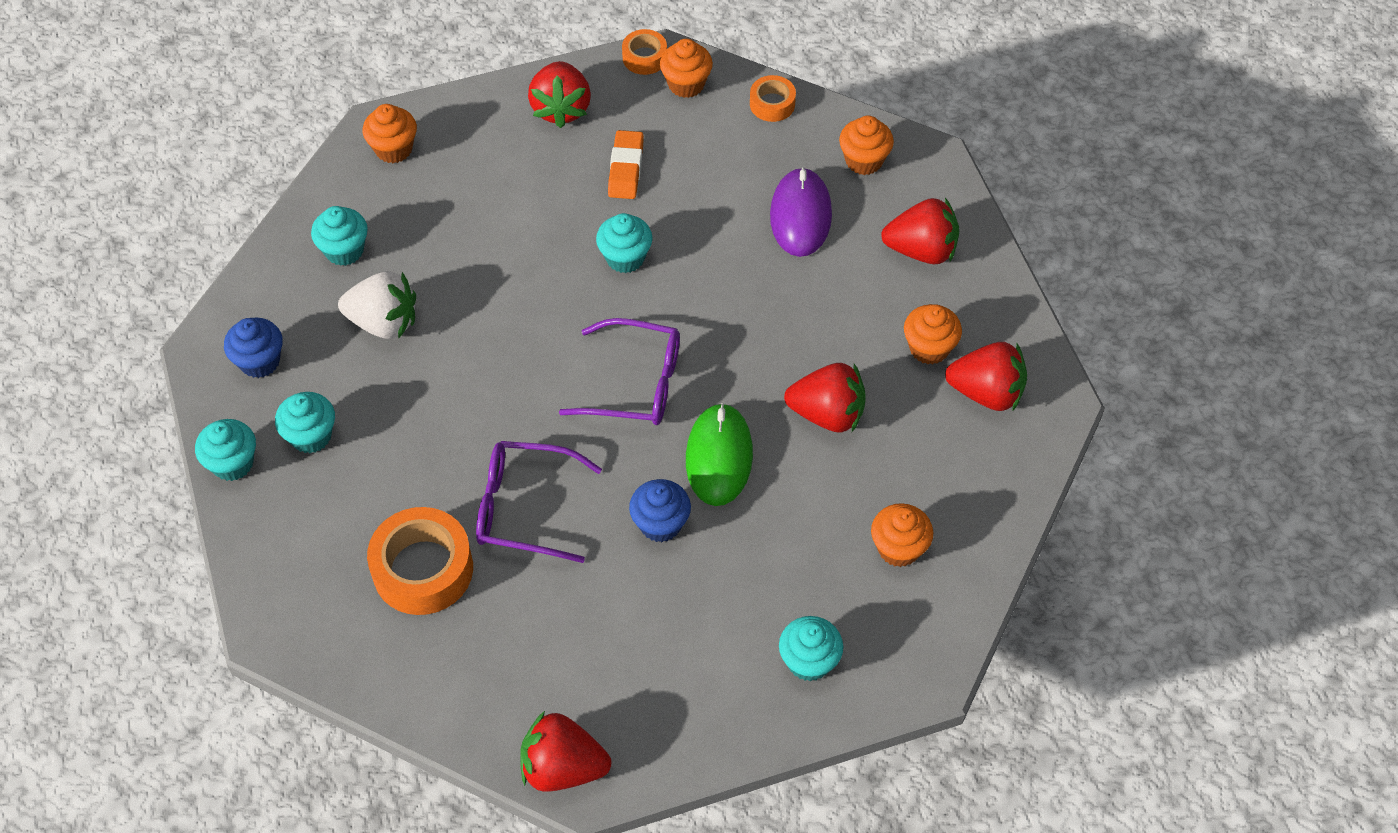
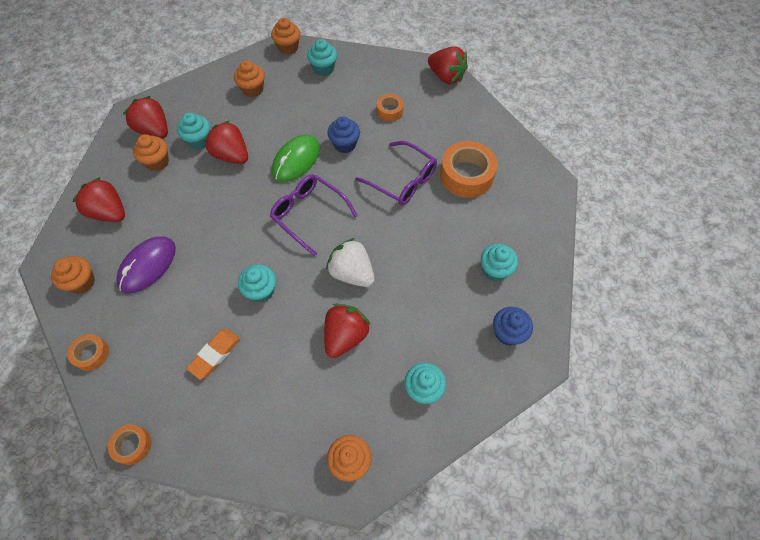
camera: 150 degrees left, 5 degrees up
turquoise cupcake [195,419,256,481] -> turquoise cupcake moved to [177,113,210,150]
white strawberry [338,271,416,339] -> white strawberry moved to [326,238,375,287]
red strawberry [528,61,591,128] -> red strawberry moved to [324,304,371,358]
orange cupcake [660,39,713,98] -> orange cupcake moved to [271,18,300,55]
none -> orange tape [377,94,403,122]

